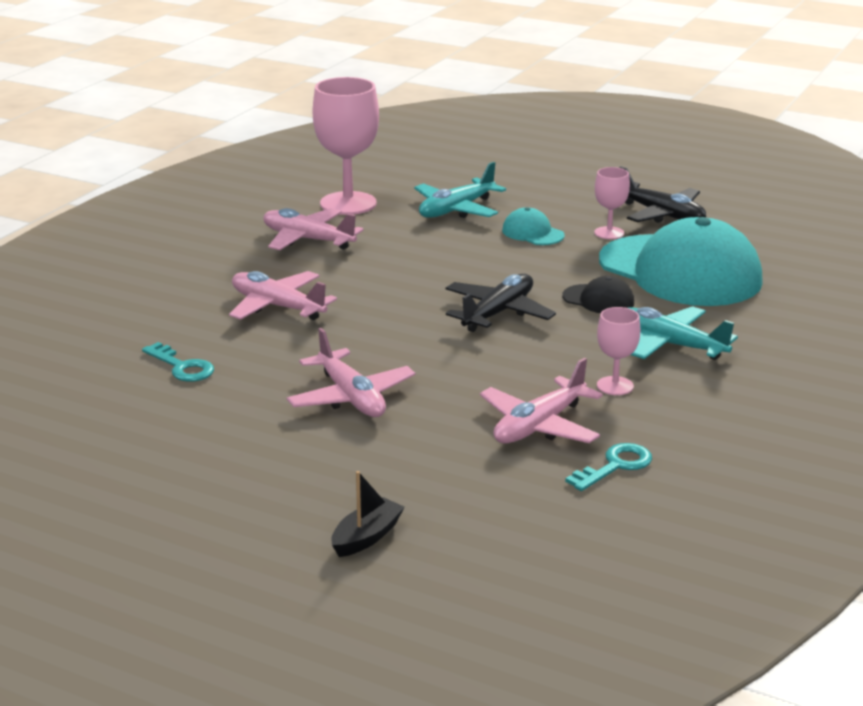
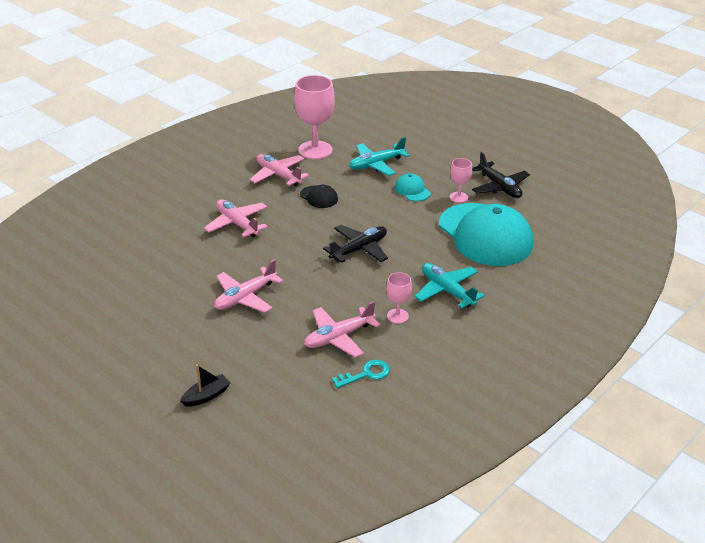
camera: 15 degrees right, 10 degrees up
turquoise key [142,342,214,382] -> none
pink plane [287,328,416,417] -> pink plane turned 60 degrees clockwise [214,259,283,313]
black cap [562,276,634,313] -> black cap moved to [300,185,338,208]

